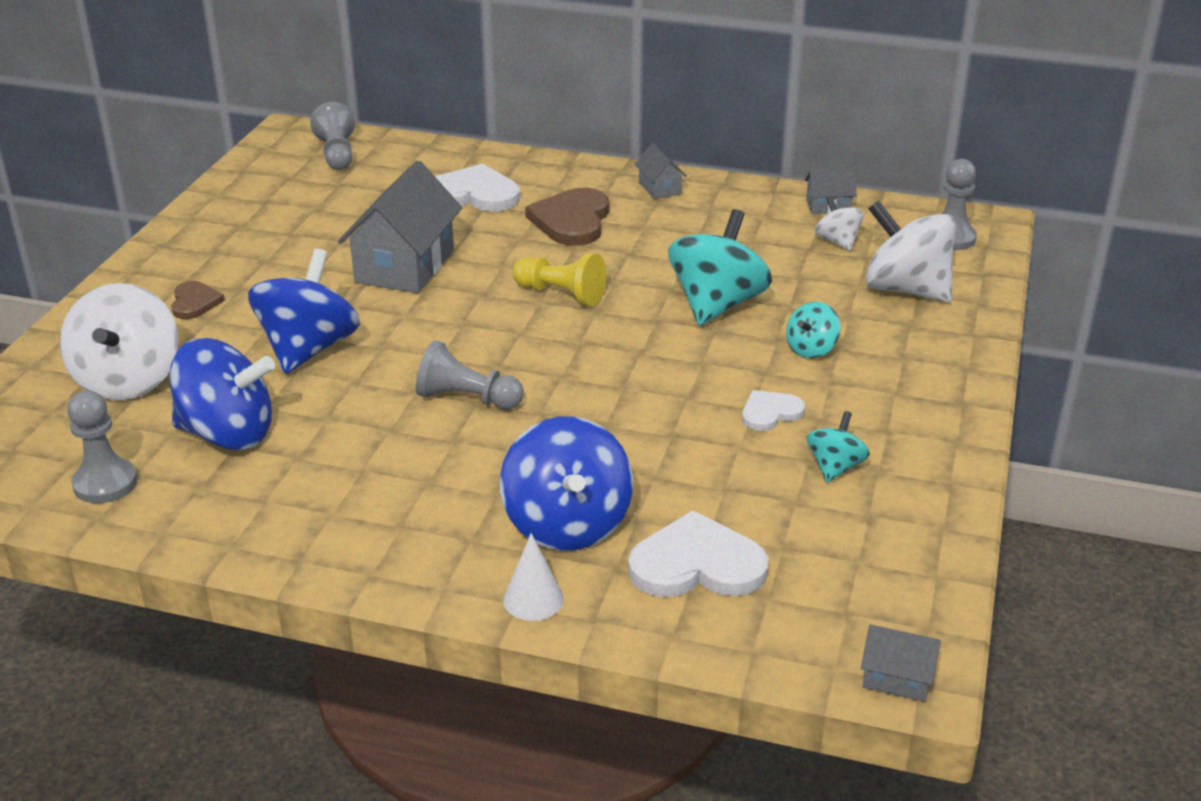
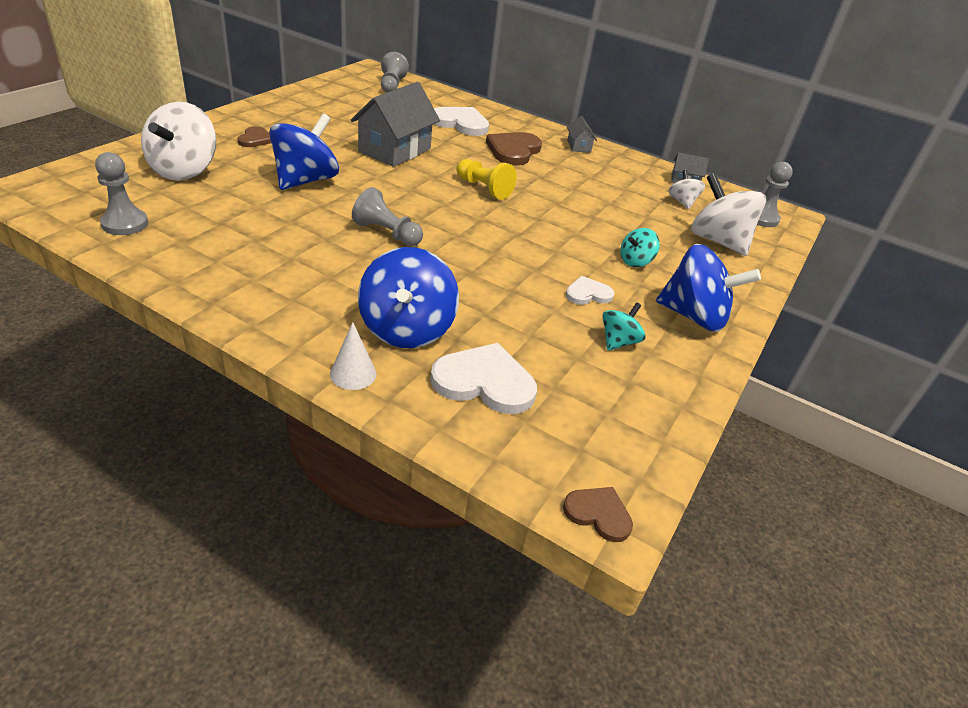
camera: 10 degrees right, 5 degrees up
blue spinning top [170,338,275,450] -> blue spinning top moved to [656,244,761,332]
turquoise spinning top [668,209,772,326] -> none
grey house [861,624,941,702] -> brown heart [563,487,633,542]

